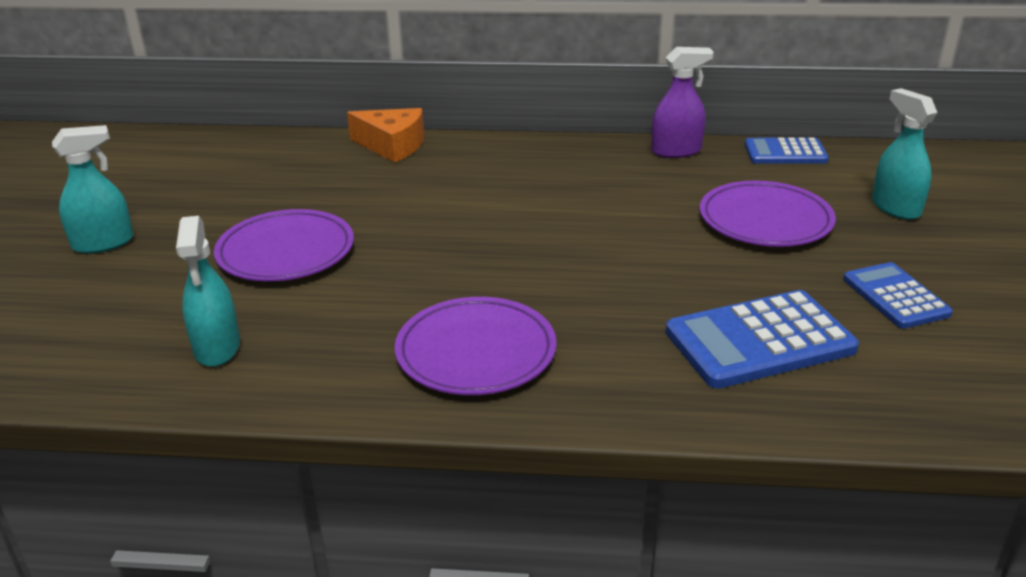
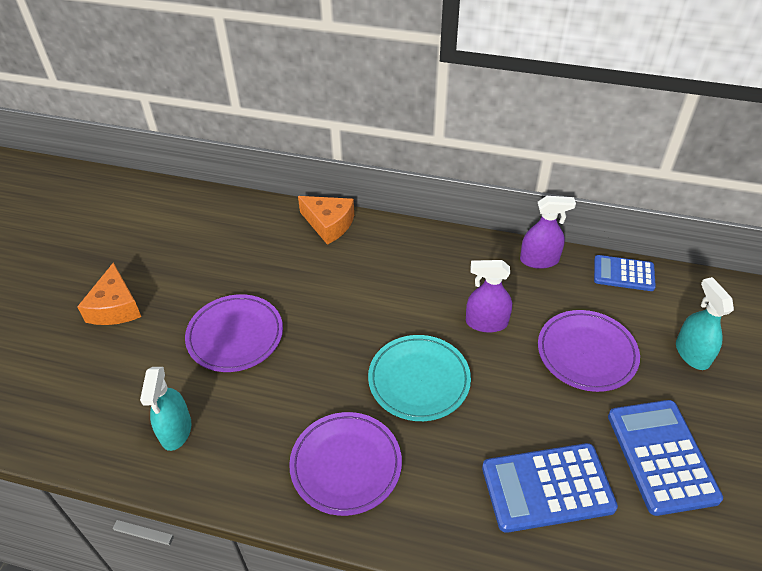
camera: 10 degrees right, 15 degrees up
turquoise spray bottle [52,125,133,254] -> orange cheese [77,263,141,325]
blue calculator [843,262,953,329] -> blue calculator [608,400,723,516], size x1.60
none -> turquoise plate [368,335,471,421]
none -> purple spray bottle [466,260,512,332]

